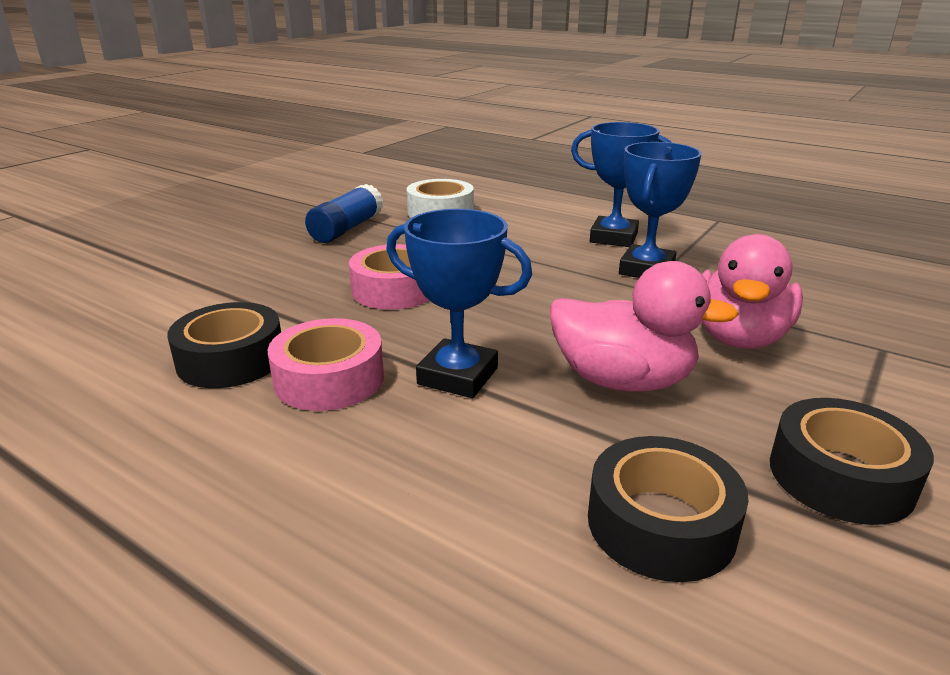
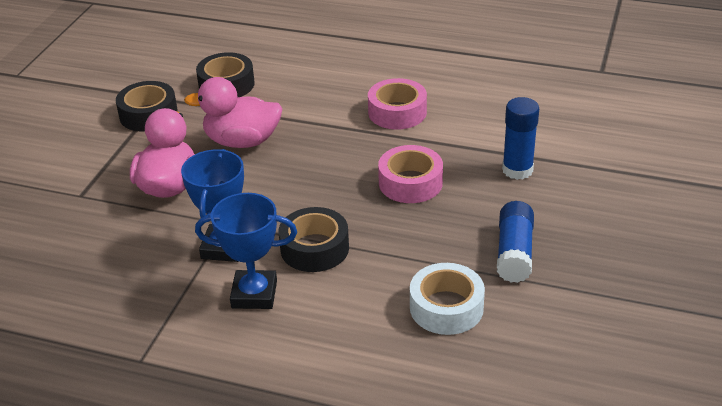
camera: 165 degrees right, 10 degrees up
black tape [167,302,281,388] -> black tape moved to [279,207,349,272]
blue trophy [386,209,532,398] -> none
none -> blue glue stick [502,97,539,180]

